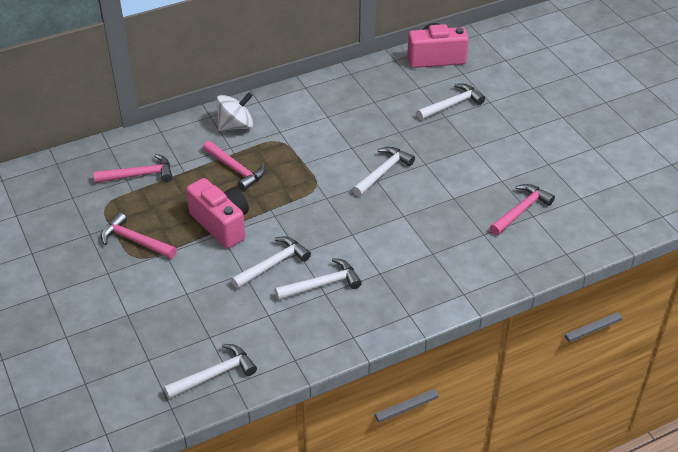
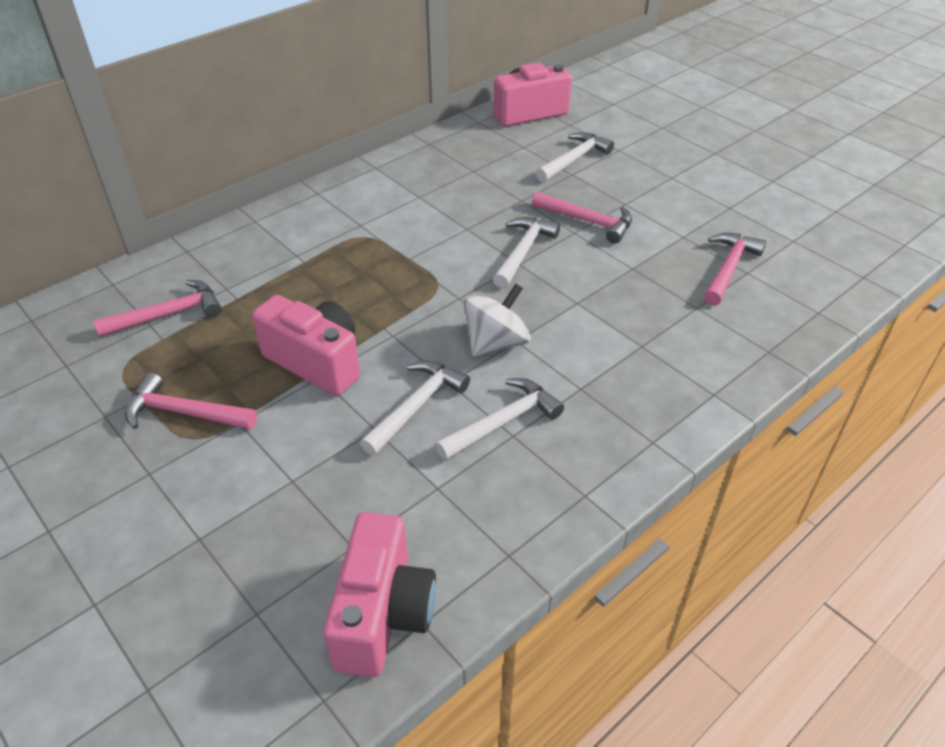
camera: 15 degrees left, 0 degrees up
white hammer [164,344,257,399] -> pink camera [323,512,436,677]
pink hammer [203,141,266,191] -> pink hammer moved to [532,192,632,244]
white spinning top [216,92,254,131] -> white spinning top moved to [463,284,530,357]

